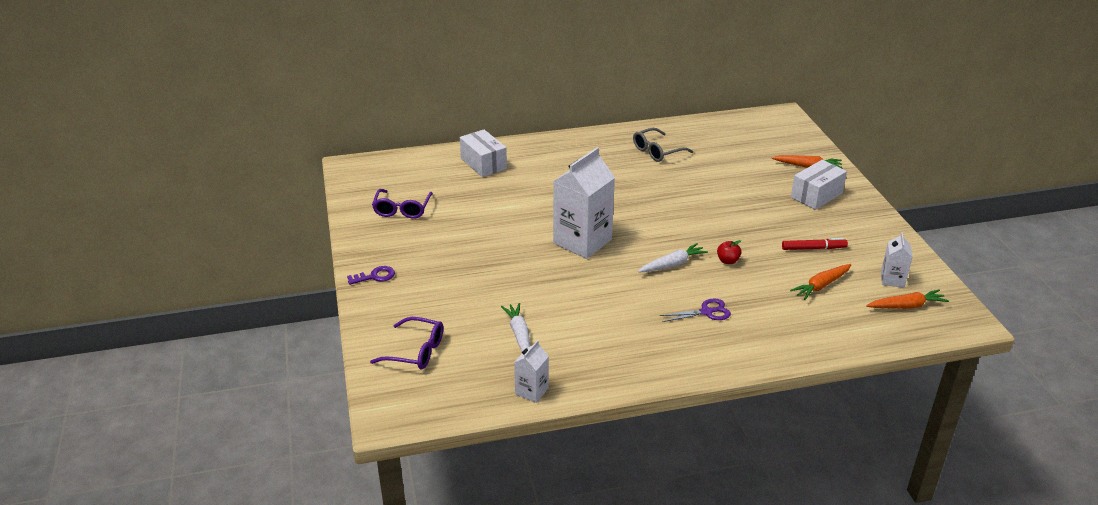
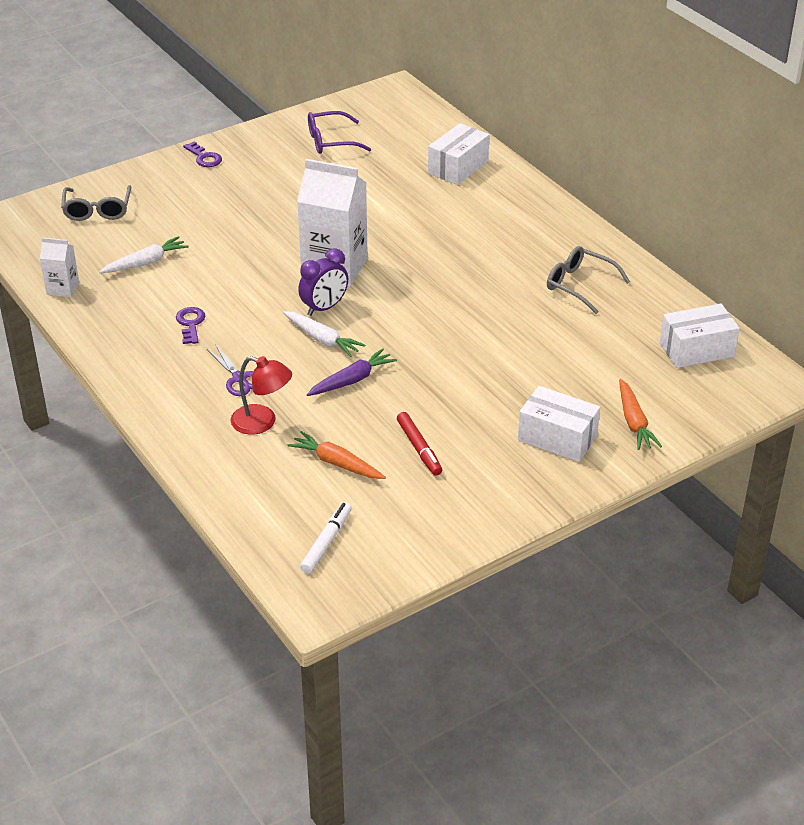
camera: 70 degrees right, 5 degrees up
purple glasses [370,317,443,369] -> grey glasses [61,185,131,221]
red apple [717,240,741,264] -> purple carrot [307,349,397,396]
orange carrot [866,289,949,309] -> white marker [300,502,352,574]
white carton [881,232,913,288] -> none
none -> purple key [176,307,205,344]
none -> red lamp [231,356,292,434]
none -> purple clock [298,248,348,316]
none -> white box [660,304,740,368]

